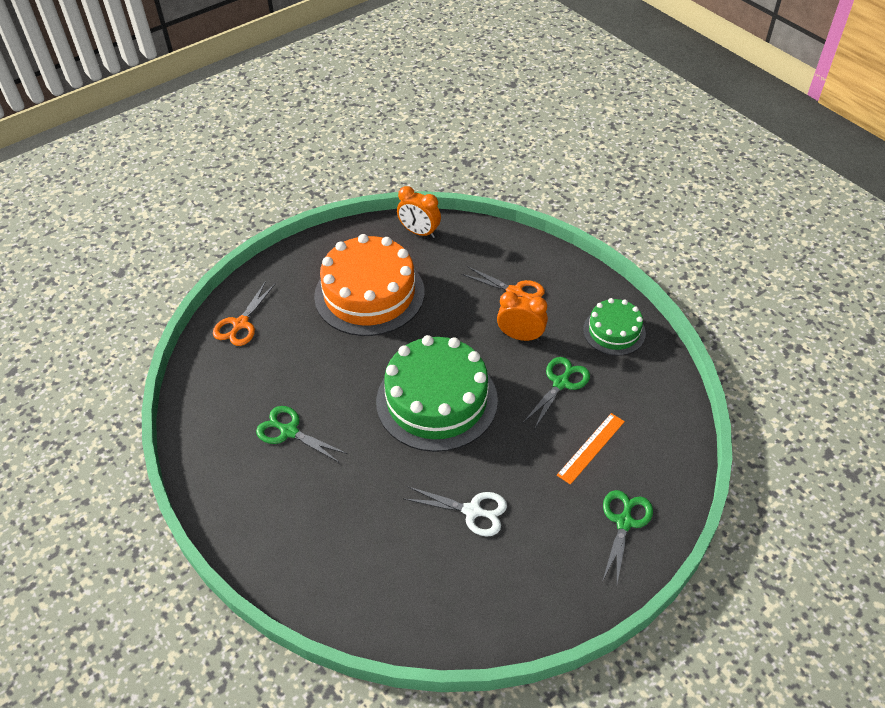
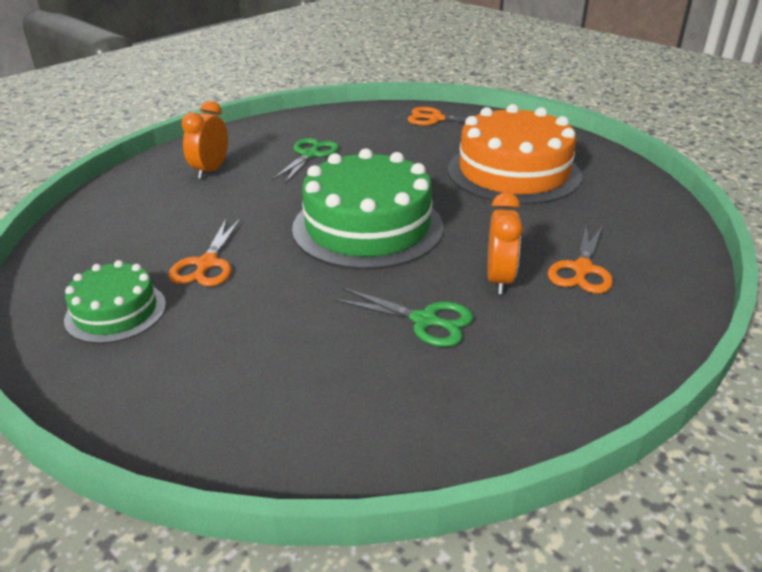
camera: 80 degrees right, 15 degrees down
orange clock [397,186,441,238] -> orange clock moved to [181,101,228,179]
white scissors [404,486,507,537] -> orange scissors [168,218,241,286]
orange ruler [557,413,625,485] -> none
green cake [583,298,646,356] -> green cake moved to [64,260,166,344]
green scissors [602,490,653,583] -> none

